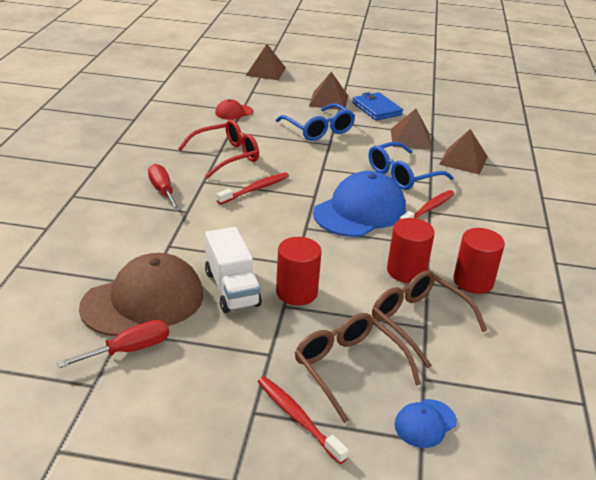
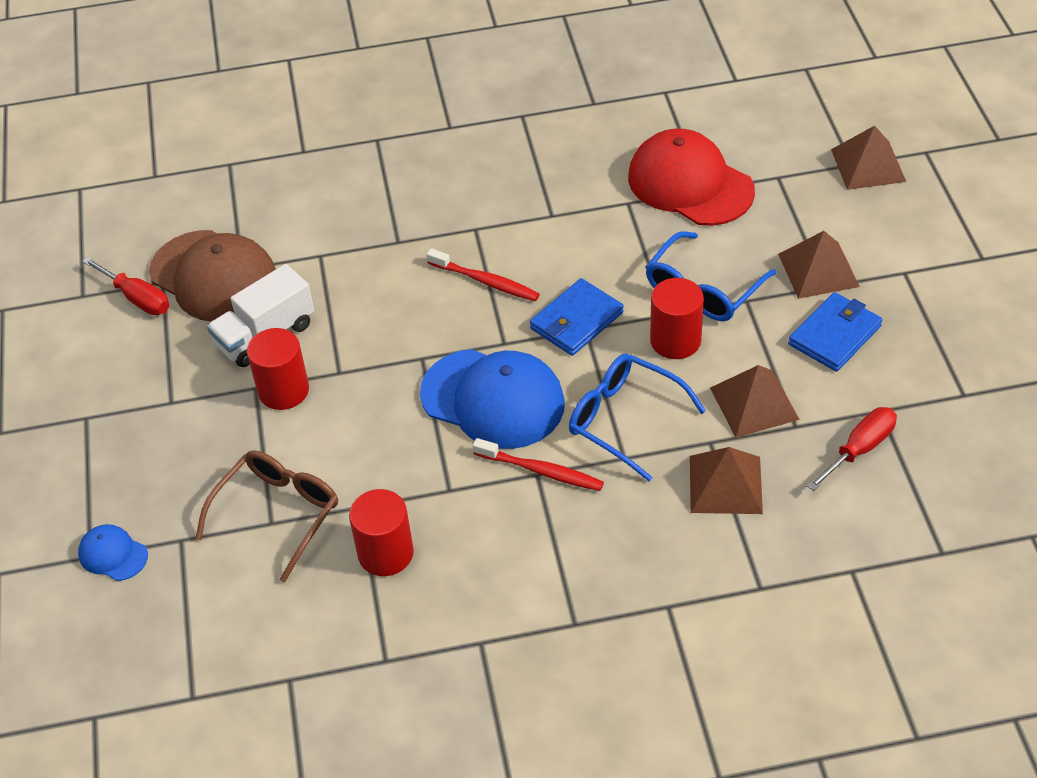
camera: 75 degrees right, 15 degrees up
red screwdriver [148,164,181,211] -> red screwdriver moved to [807,407,897,491]
red glasses [178,120,259,179] -> none
red cap [215,99,253,120] -> red cap [628,129,755,226], size x2.15
red toothbrush [258,376,349,464] -> none
brown glasses [295,313,421,423] -> none
red cylinder [387,218,435,283] -> red cylinder moved to [650,278,704,359]
none -> blue wallet [530,278,624,356]

